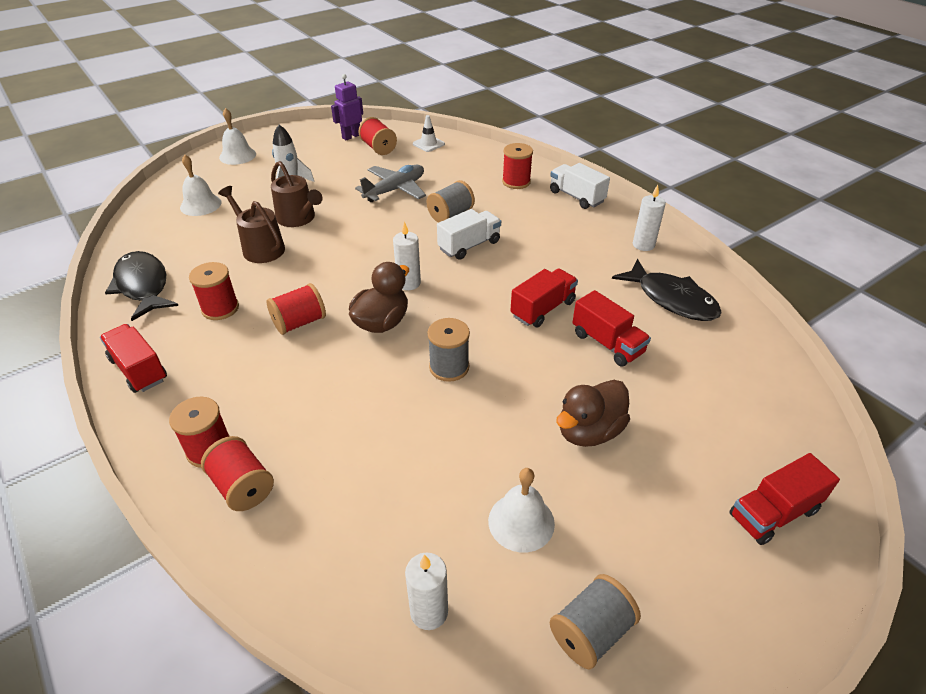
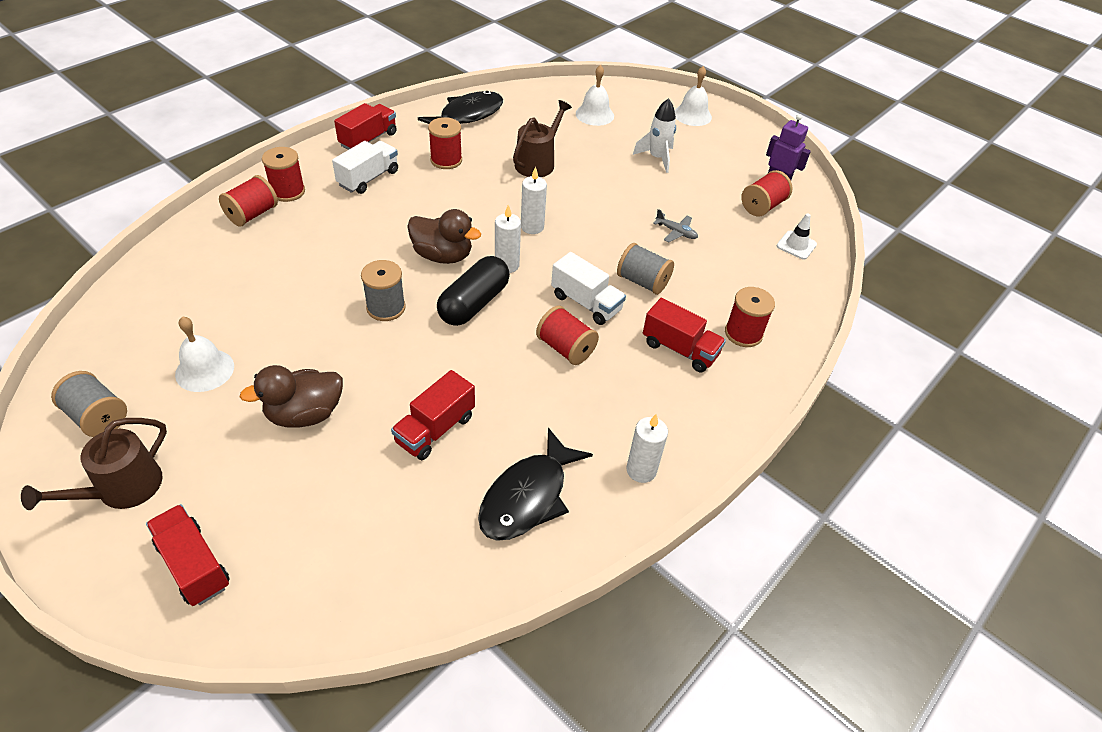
camera: 75 degrees right, 5 degrees up
red spool [267,283,326,335] -> red spool moved to [536,306,599,365]
brown watering can [271,161,323,227] -> brown watering can moved to [21,418,167,510]
grey plane [355,165,426,202] -> grey plane [653,209,698,242], size x0.52
white candle [405,553,448,630] -> white candle moved to [521,166,547,234]
red truck [510,268,578,327] -> red truck moved to [643,298,726,372]
white truck [550,163,610,209] -> white truck moved to [332,141,398,194]
brown duck [556,380,630,447] -> brown duck turned 60 degrees counterclockwise [240,365,343,428]
none -> black capsule [437,256,510,326]

